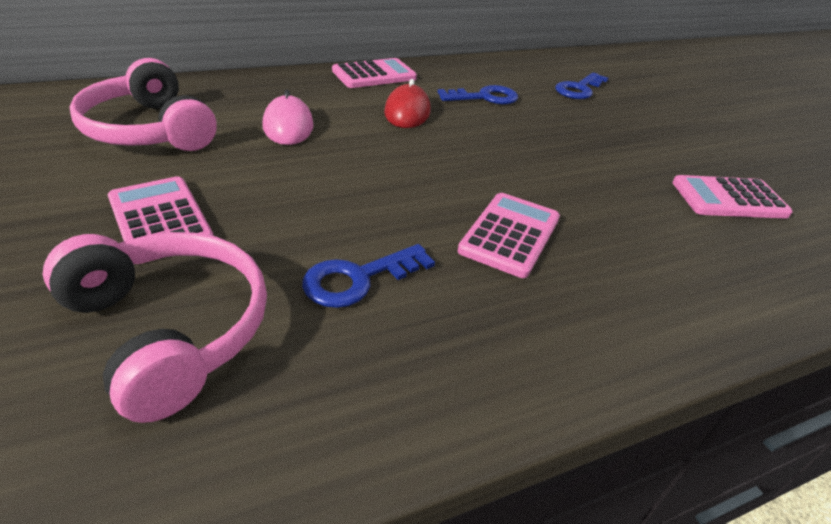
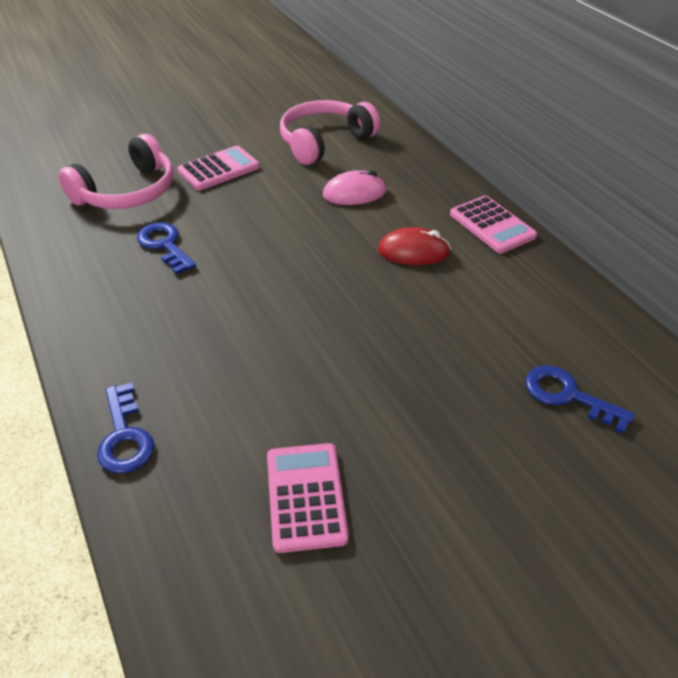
camera: 90 degrees right, 5 degrees up
blue key [437,85,518,104] -> blue key moved to [97,383,154,474]
pink calculator [458,193,560,278] -> none

